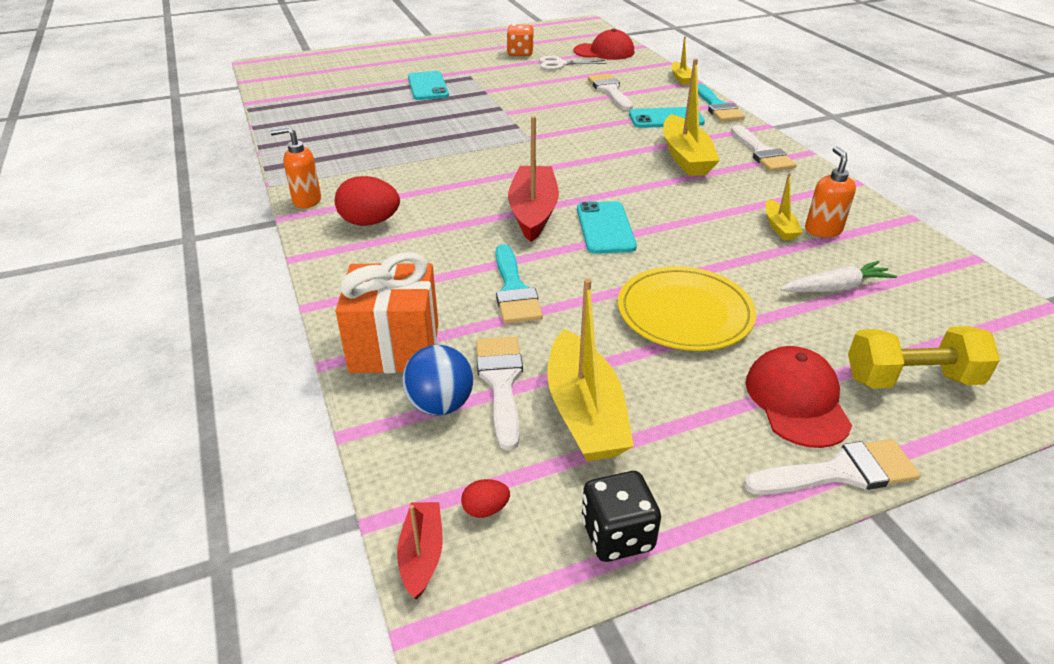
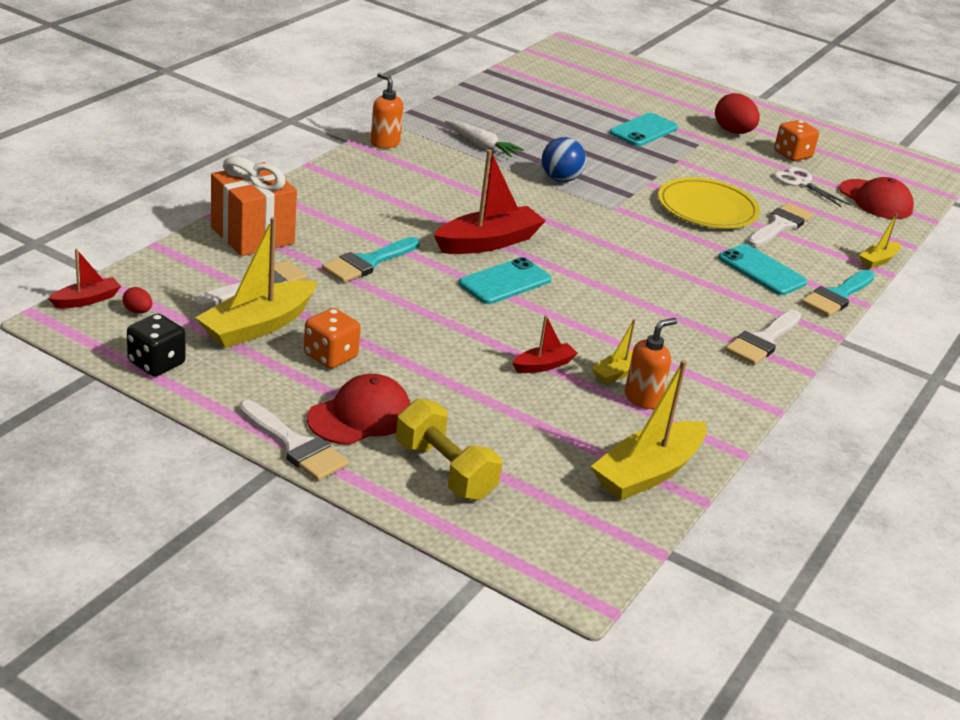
camera: 50 degrees right, 5 degrees down
red egg [335,176,400,226] -> red egg moved to [715,93,760,134]
blue ball [402,345,473,416] -> blue ball moved to [542,137,586,182]
yellow plate [618,266,756,351] -> yellow plate moved to [658,178,760,228]
yellow boat [663,59,720,176] -> yellow boat moved to [591,360,707,500]
white carrot [780,261,897,292] -> white carrot moved to [445,120,524,157]
none -> orange dice [304,308,361,369]
none -> red boat [512,315,578,373]

